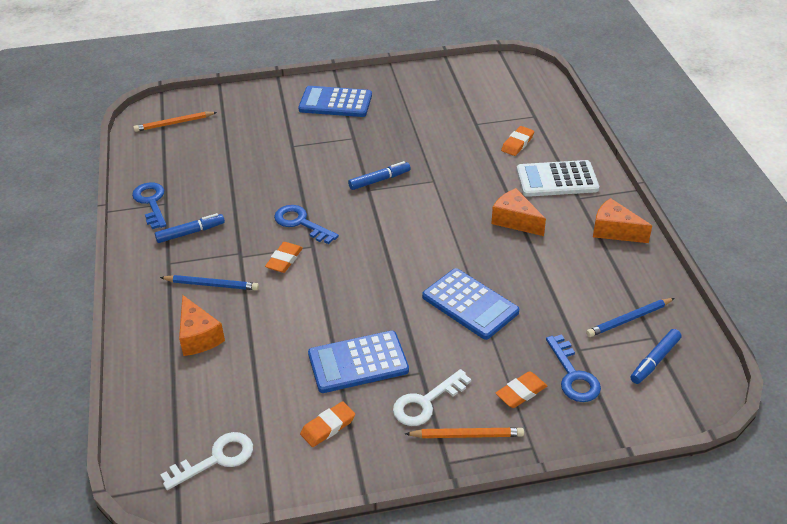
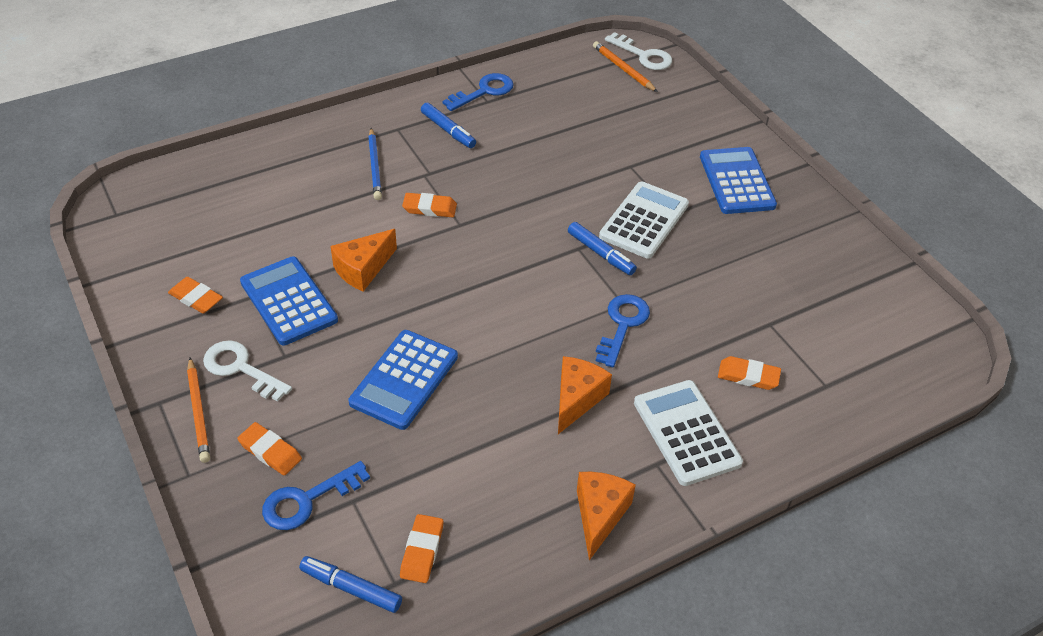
camera: 70 degrees right, 5 degrees up
white key [160,432,253,490] -> white key moved to [605,32,672,70]
orange cheese [179,295,225,356] -> orange cheese moved to [331,229,397,291]
blue key [274,205,339,244] -> blue key moved to [596,294,650,367]
blue pencil [586,298,675,337] -> orange eraser [400,514,444,583]
none -> white calculator [599,181,689,259]

